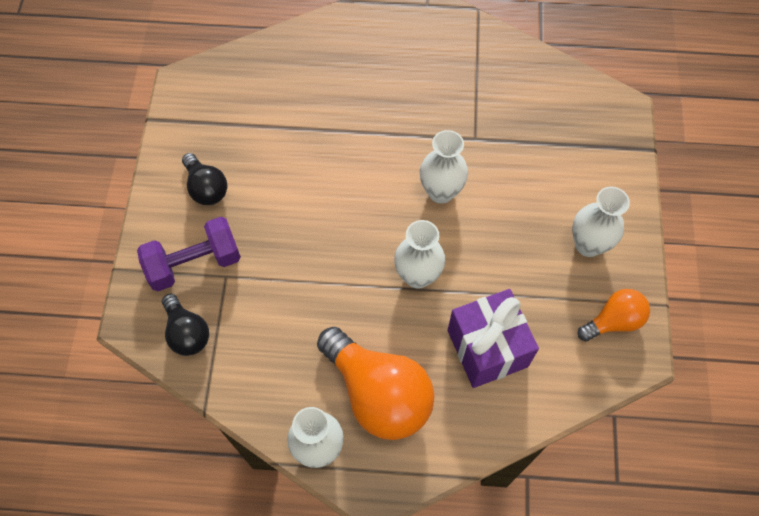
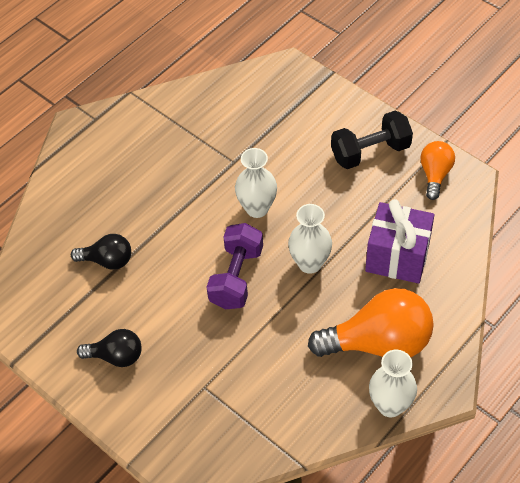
camera: 50 degrees left, 10 degrees down
purple dumbbell [137,217,241,291] -> purple dumbbell moved to [207,223,263,309]
black light bulb [162,294,209,356] -> black light bulb moved to [71,234,131,270]
white vase [572,187,630,257] -> black dumbbell [331,110,413,169]

